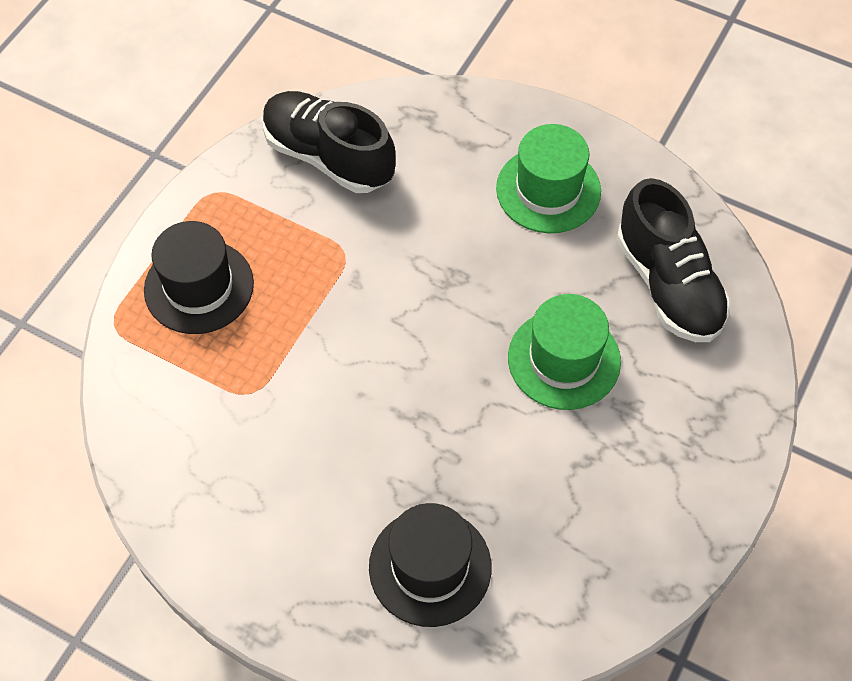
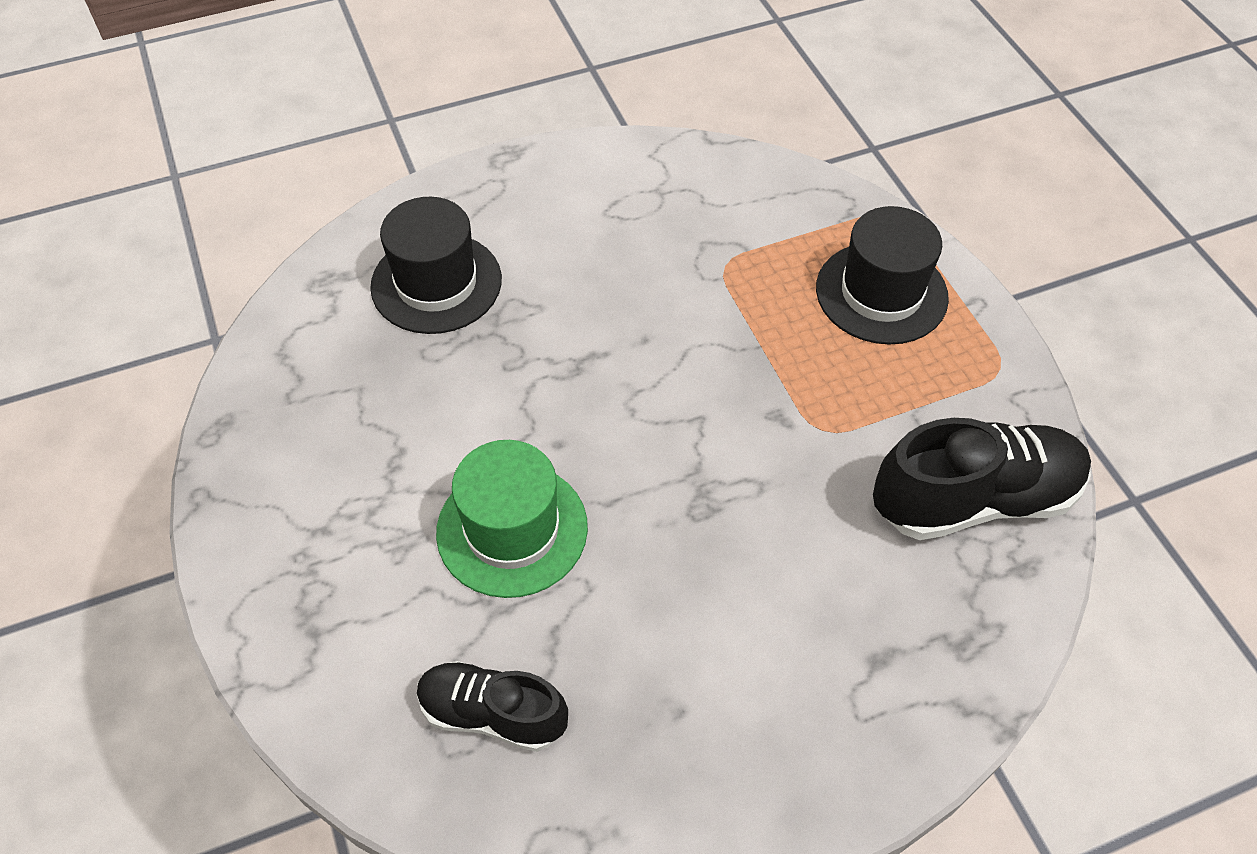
camera: 130 degrees right, 5 degrees down
green hat [496,124,601,233] -> none
black shoe [616,178,731,342] -> black shoe [417,661,568,752], size x0.63

